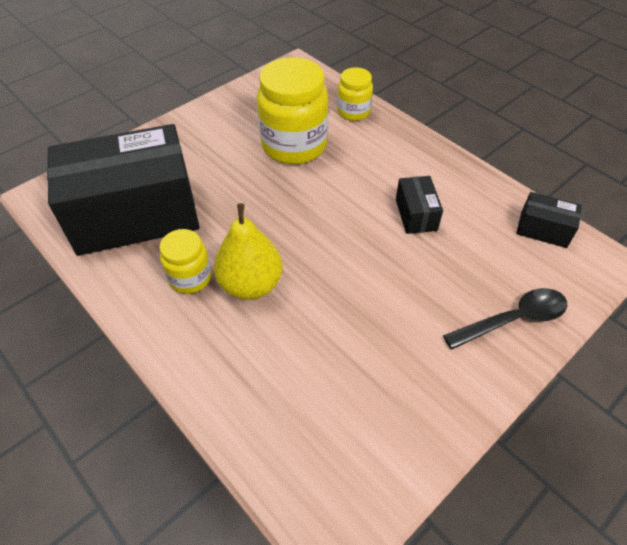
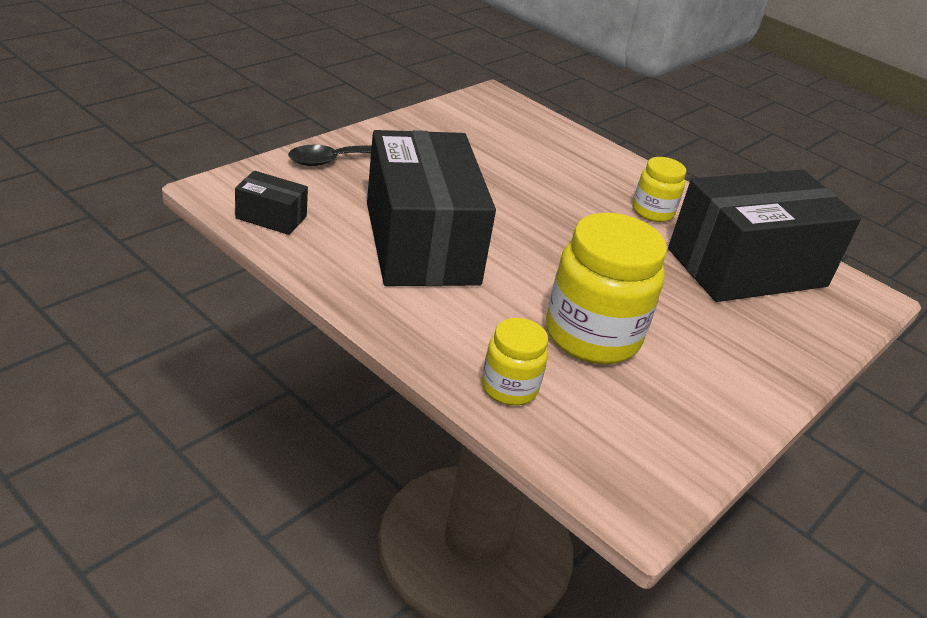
camera: 170 degrees right, 15 degrees down
yellow pear [214,203,283,300] -> none
black box [396,176,443,234] -> black box [367,130,496,286], size x2.43

